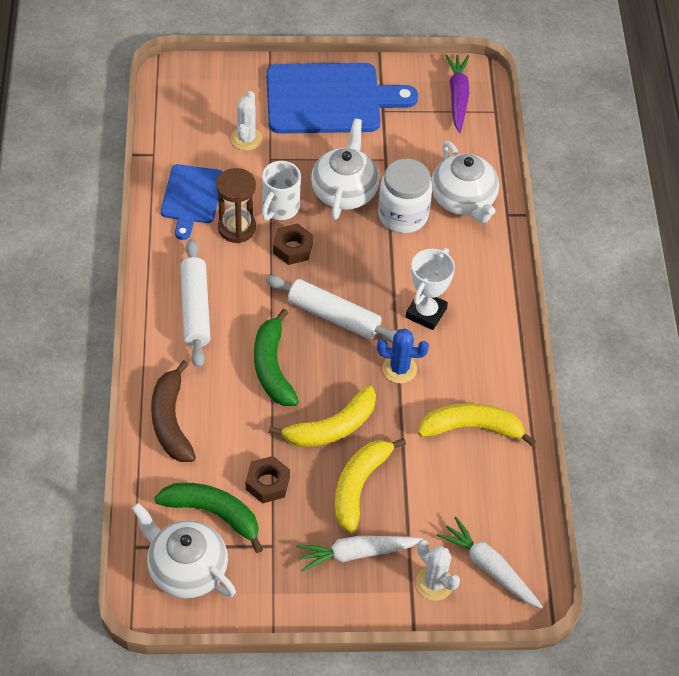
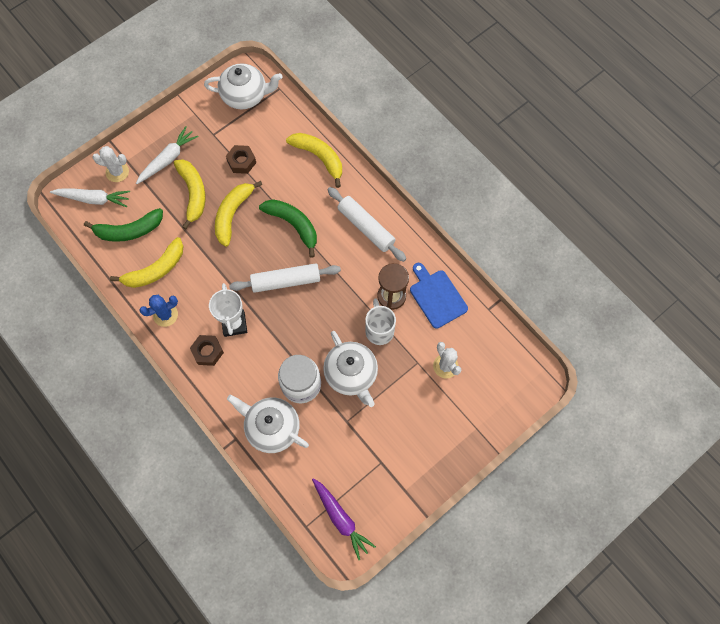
camera: 145 degrees right, 15 degrees up
brown banana [151,360,196,462] -> yellow banana [286,133,342,188]
green banana [155,483,263,553] -> green banana moved to [84,208,163,242]
blue cutting board [266,63,418,134] -> none
brown nut [273,223,313,265] -> brown nut moved to [190,335,224,366]
blue cactus [377,328,429,383] -> blue cactus moved to [139,295,178,327]

